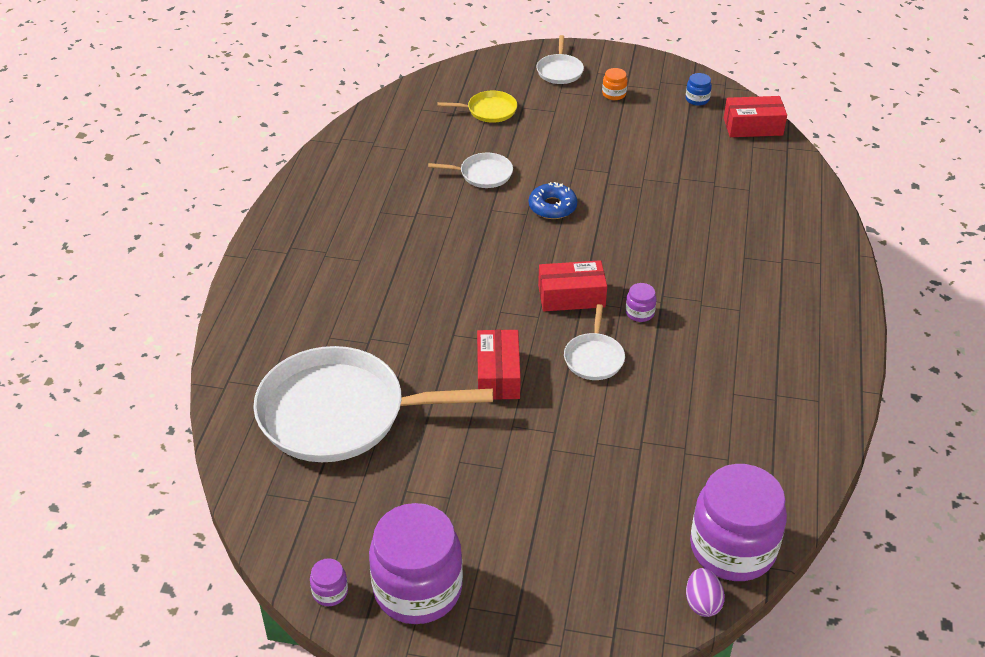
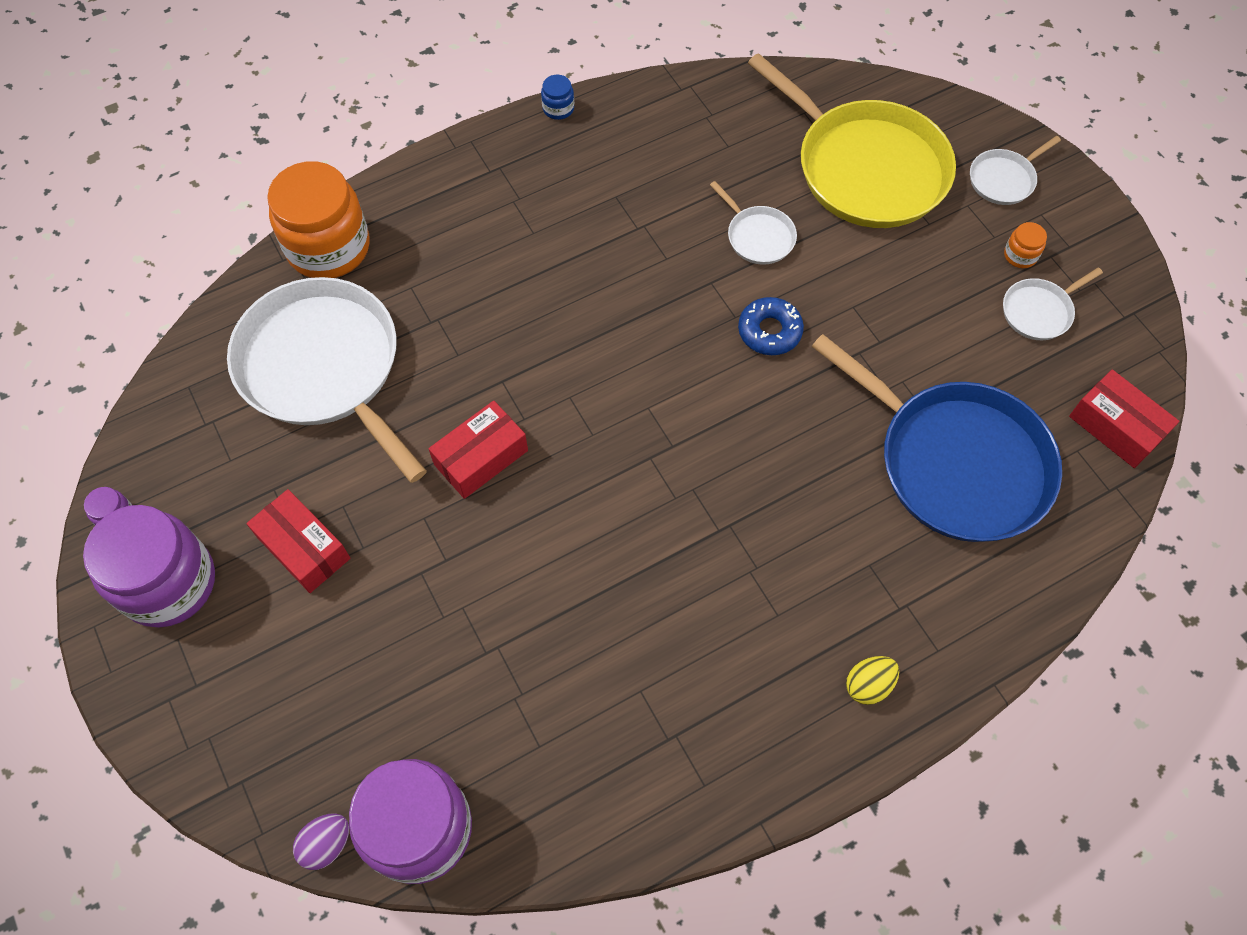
camera: 50 degrees right, 20 degrees up
yellow pan [437,91,517,123] -> yellow pan [748,53,956,228], size x2.29
red box [538,260,607,311] -> red box moved to [246,489,350,593]
white pan [564,304,625,380] -> white pan moved to [1003,267,1103,340]
purple jar [625,283,656,322] -> none
blue jar [686,73,712,106] -> blue jar moved to [541,75,574,120]
none -> orange jar [267,161,370,278]
none -> blue pan [812,334,1062,542]
none -> yellow egg [846,656,899,705]

